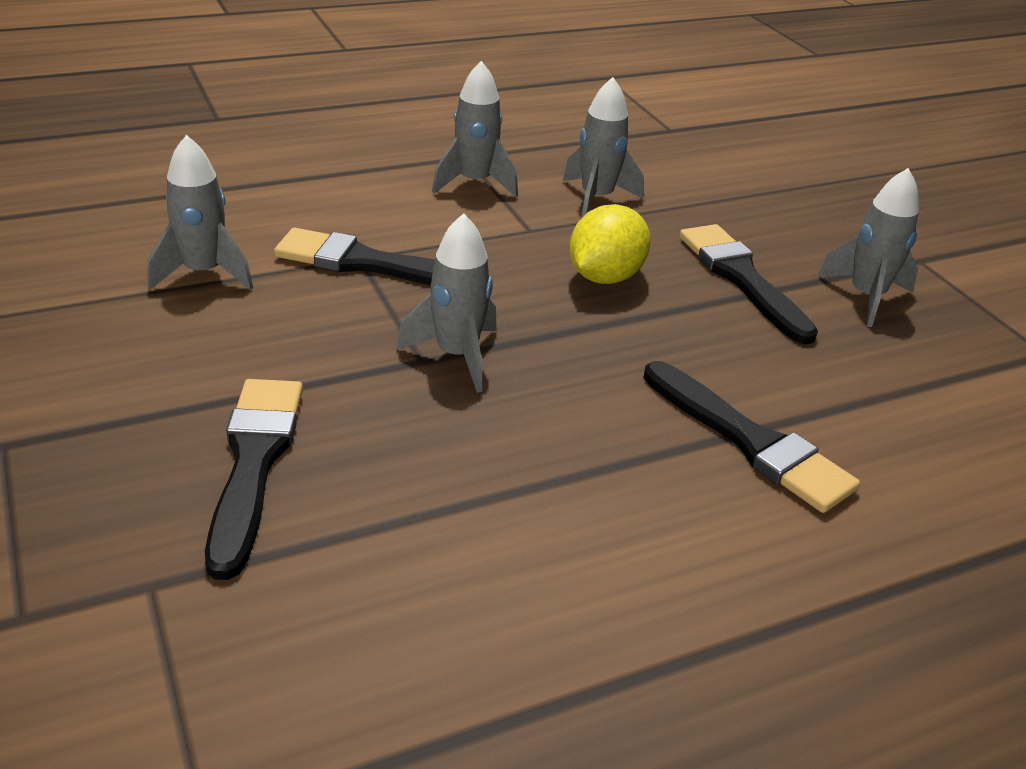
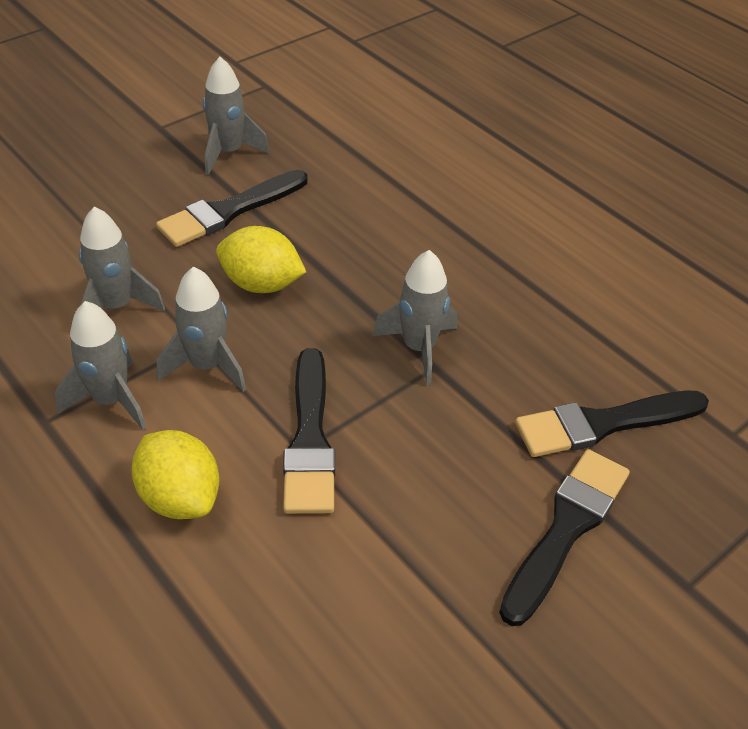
camera: 105 degrees left, 10 degrees up
grey rocket [147,135,253,290] -> grey rocket moved to [157,267,246,392]
black brush [643,361,860,513] -> black brush moved to [499,449,630,626]
none -> yellow lemon [131,430,219,519]

